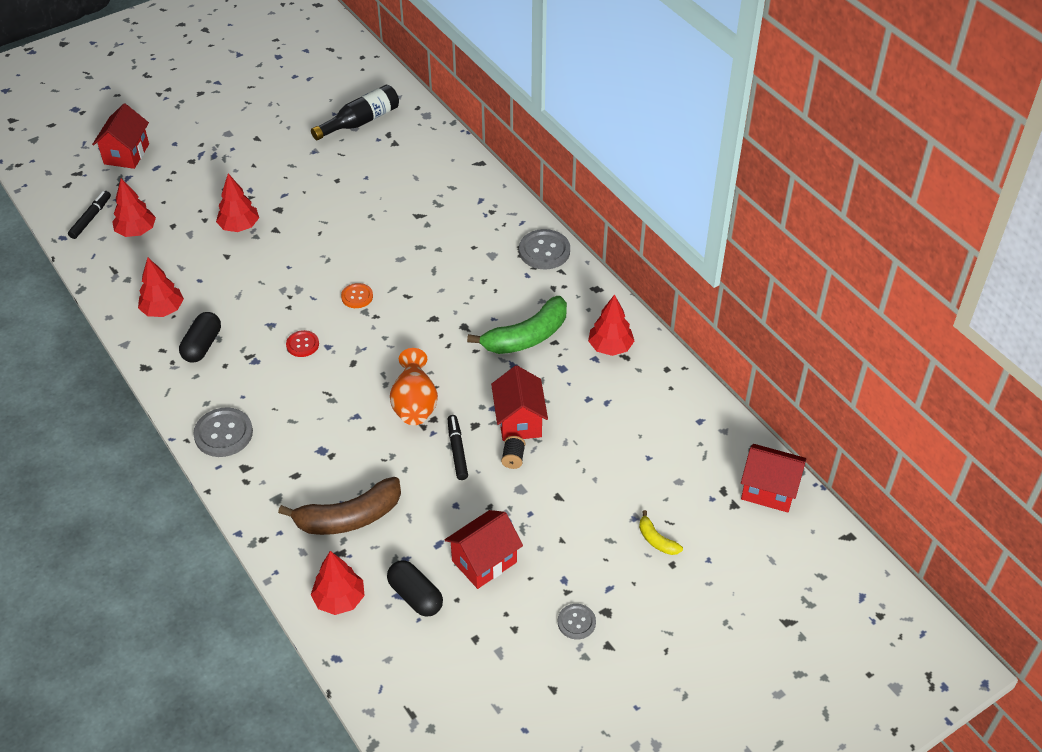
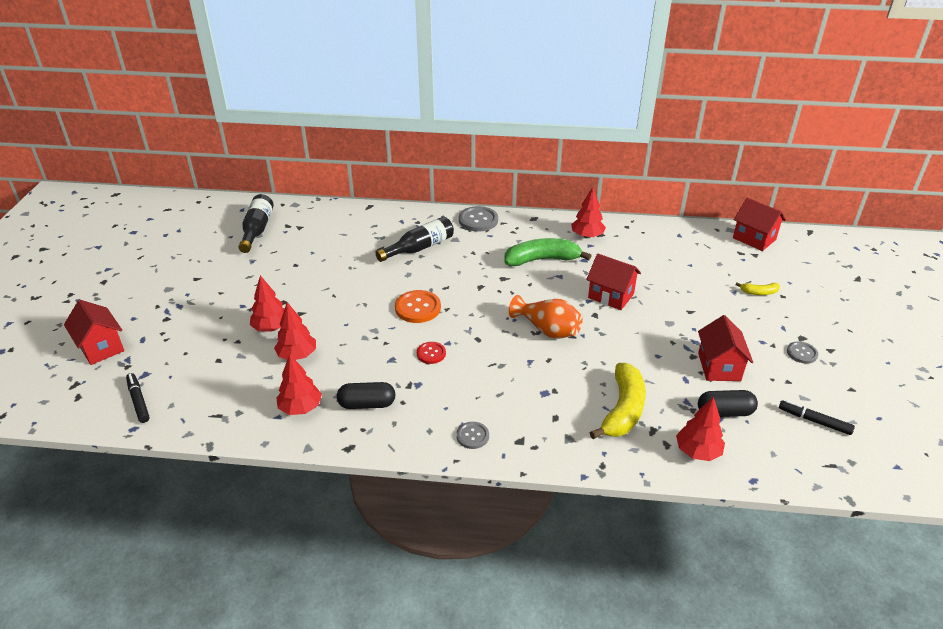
camera: 50 degrees left, 10 degrees down
red tree [112,178,156,237] -> red tree moved to [274,302,316,360]
black capsule [179,312,221,362] -> black capsule turned 60 degrees counterclockwise [337,382,396,409]
grey button [193,407,253,457] -> grey button [456,422,489,449], size x0.60
brown banana [278,477,401,535] -> yellow banana [590,363,646,439]
orange button [341,283,373,308] -> orange button [395,290,441,323], size x1.68
black marker [448,415,468,480] -> black marker moved to [779,400,855,435]
green banana [467,296,567,354] -> green banana turned 105 degrees counterclockwise [504,238,592,266]
black spool [501,436,525,469] -> none
red house [741,444,806,513] -> red house turned 75 degrees clockwise [733,198,786,251]
none -> black bottle [375,217,454,262]

